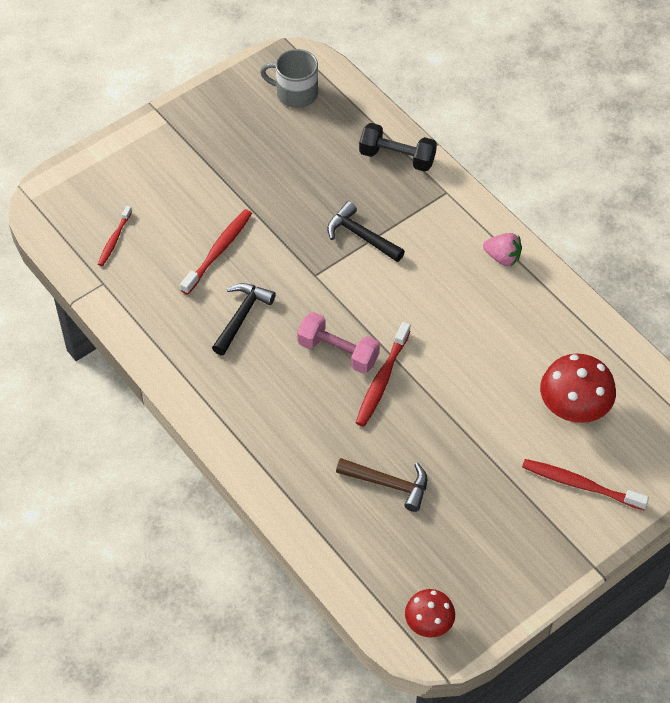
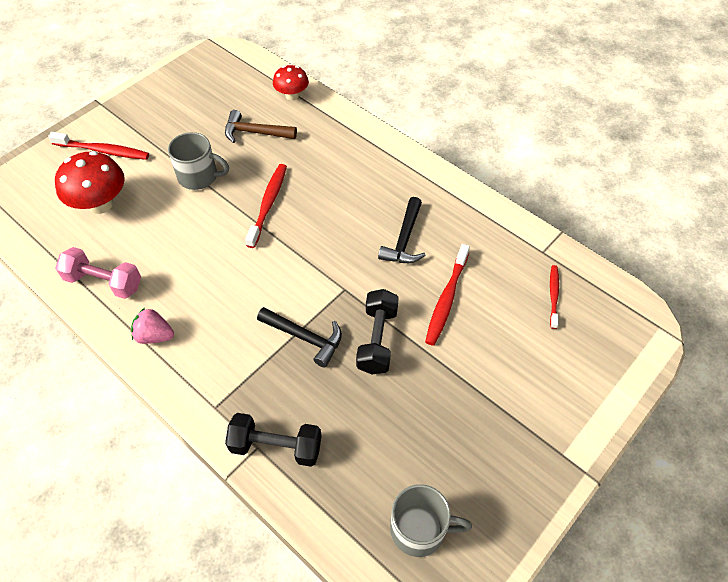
camera: 170 degrees right, 0 degrees up
pink dumbbell [297,312,380,373] -> pink dumbbell moved to [55,247,141,299]
red mushroom [405,589,455,638] -> red mushroom moved to [273,65,309,100]
none -> grey mug [168,132,229,190]
none -> black dumbbell [356,289,399,374]

